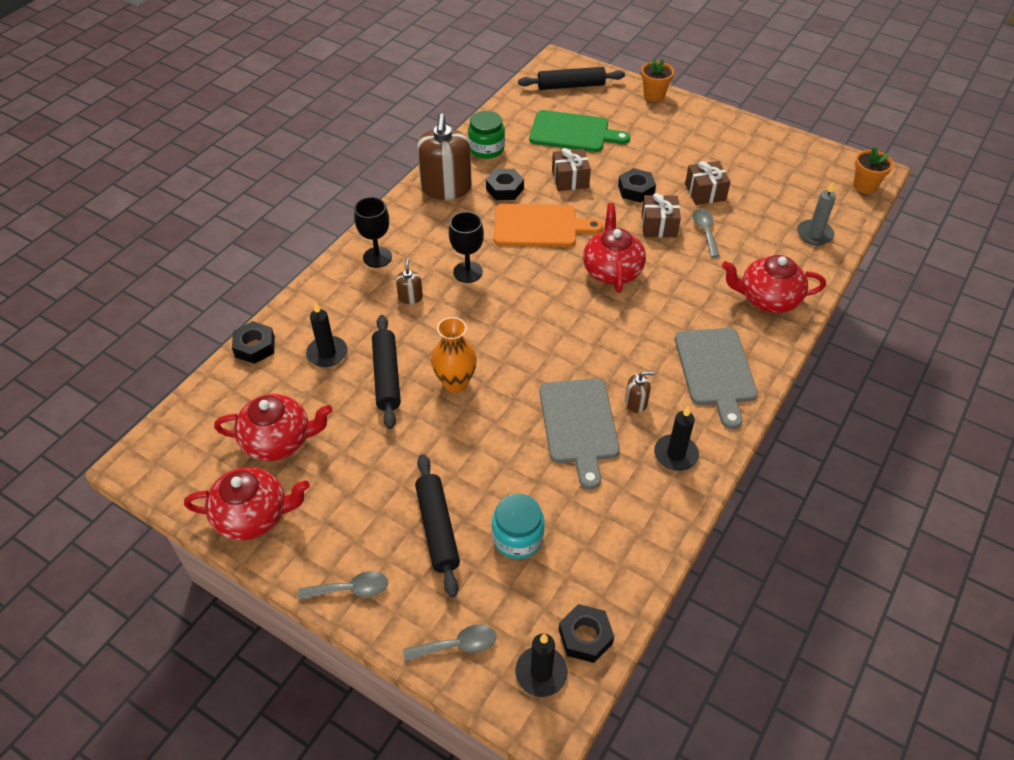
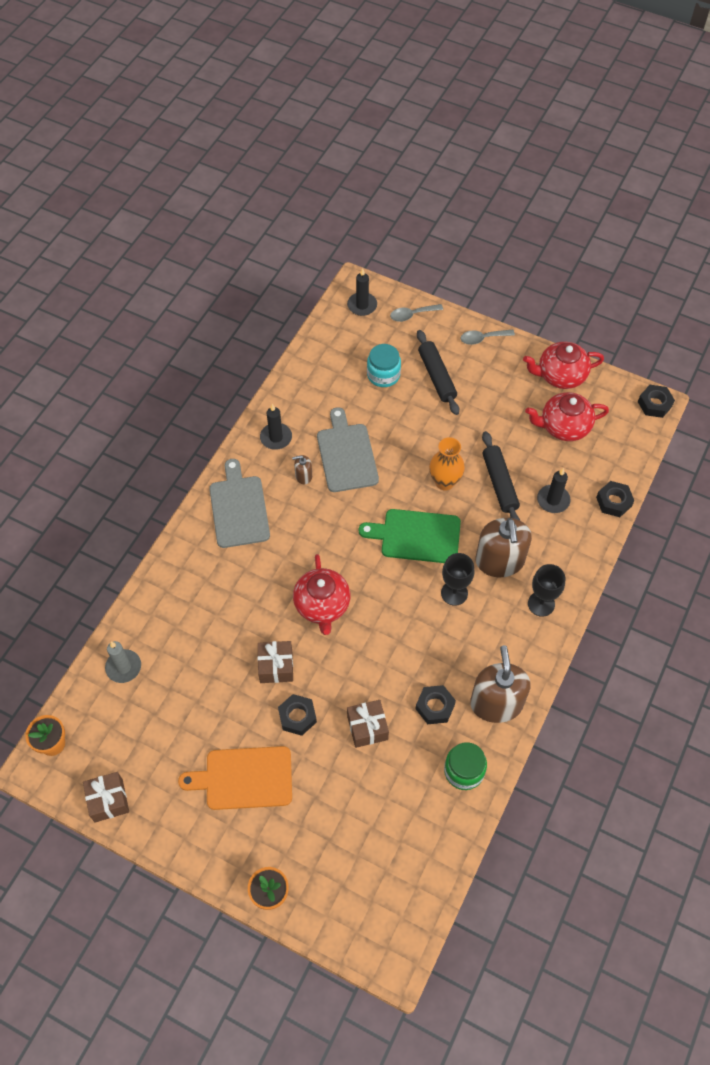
camera: 175 degrees right, 10 degrees up
brown soap dispenser [395,258,423,304] -> brown soap dispenser [475,518,532,577], size x2.25
orange cutting board [494,204,603,247] -> orange cutting board moved to [178,746,292,810]
black rolling pin [518,67,625,90] -> none
green cutting board [529,110,630,152] -> green cutting board moved to [359,509,461,563]
black nut [559,604,614,663] -> black nut moved to [638,385,675,418]
brown gift [685,161,731,205] -> brown gift moved to [83,772,129,823]
grey spoon [692,209,720,258] -> none
red teapot [722,255,826,313] -> none

